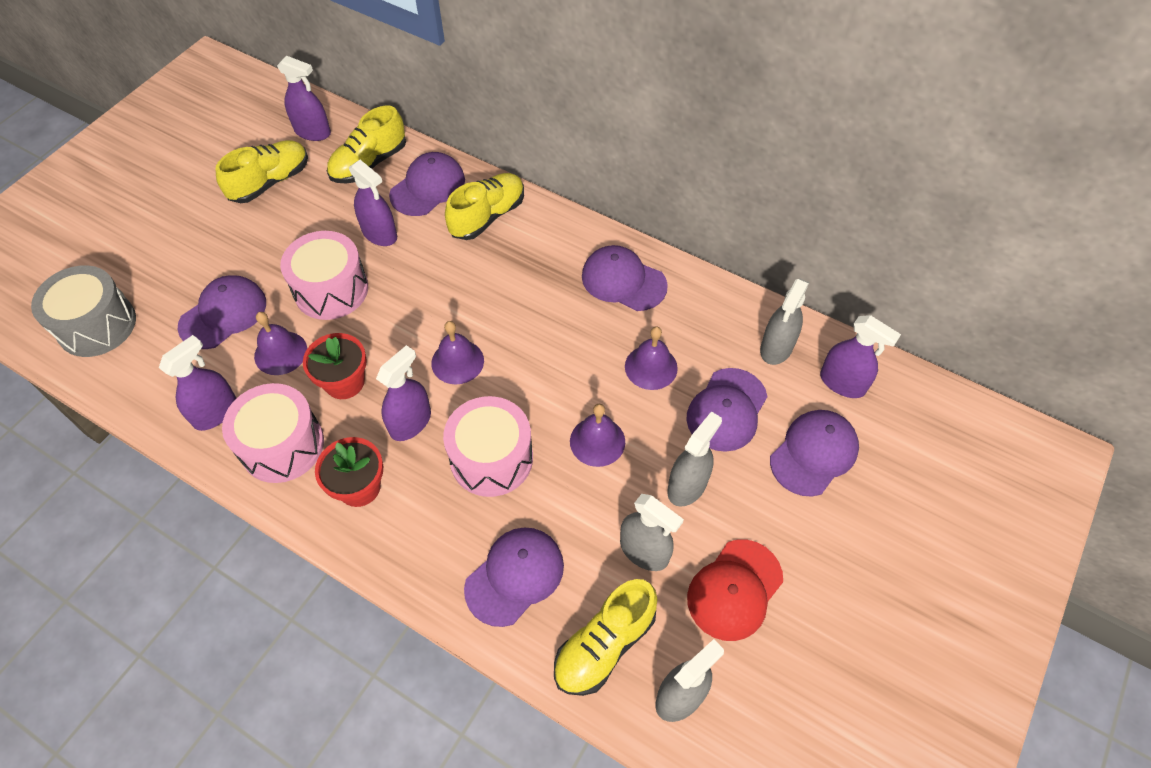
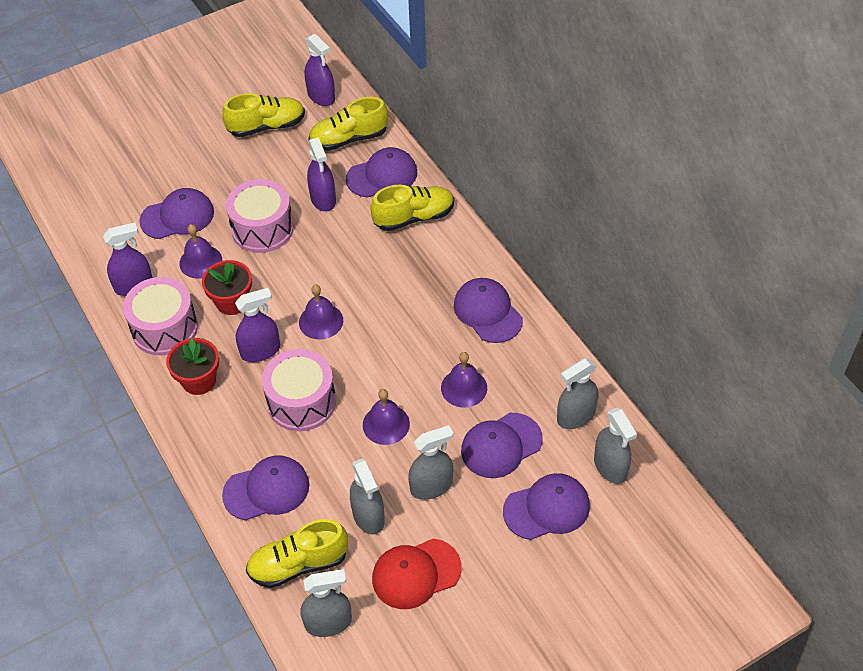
camera: 30 degrees right, 5 degrees down
grey drum [31,265,136,357] -> none
purple spray bottle [820,315,901,398] -> grey spray bottle [594,408,637,484]

